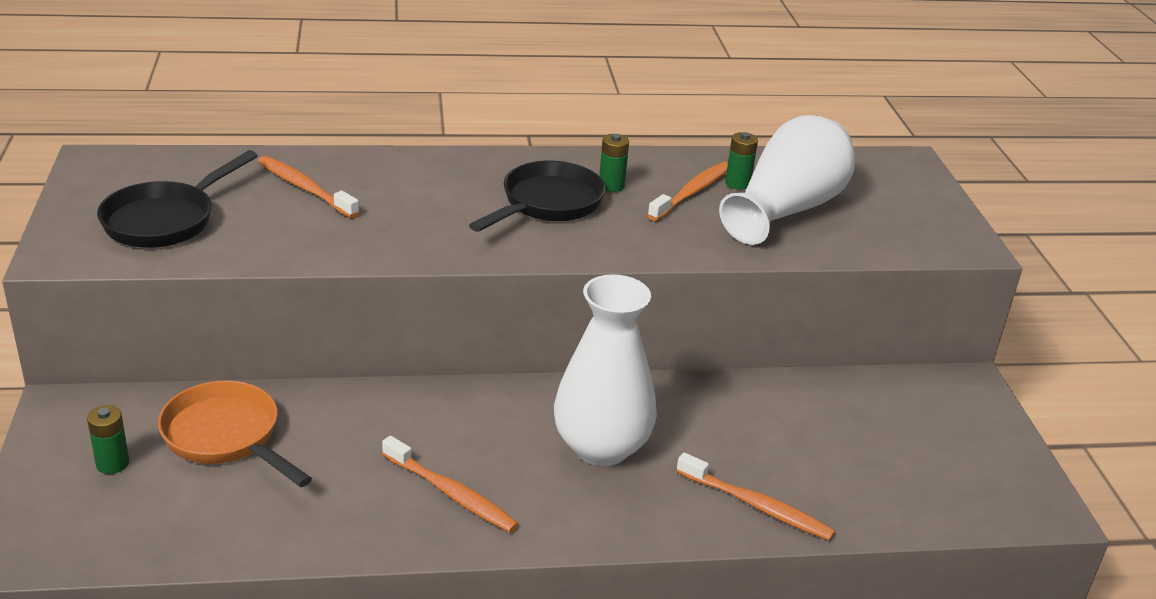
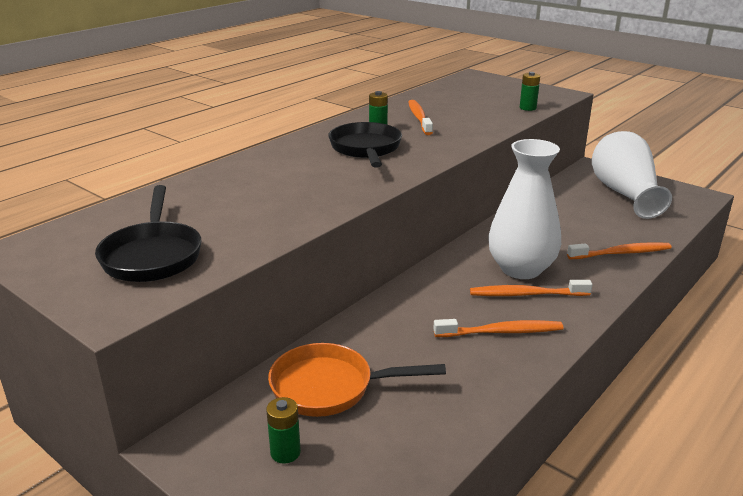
camera: 40 degrees left, 5 degrees down
orange toothbrush [258,156,359,218] -> orange toothbrush moved to [470,280,593,296]
white vase [719,115,855,245] -> white vase moved to [592,131,672,219]
green battery [725,132,758,190] -> green battery moved to [520,72,540,111]

